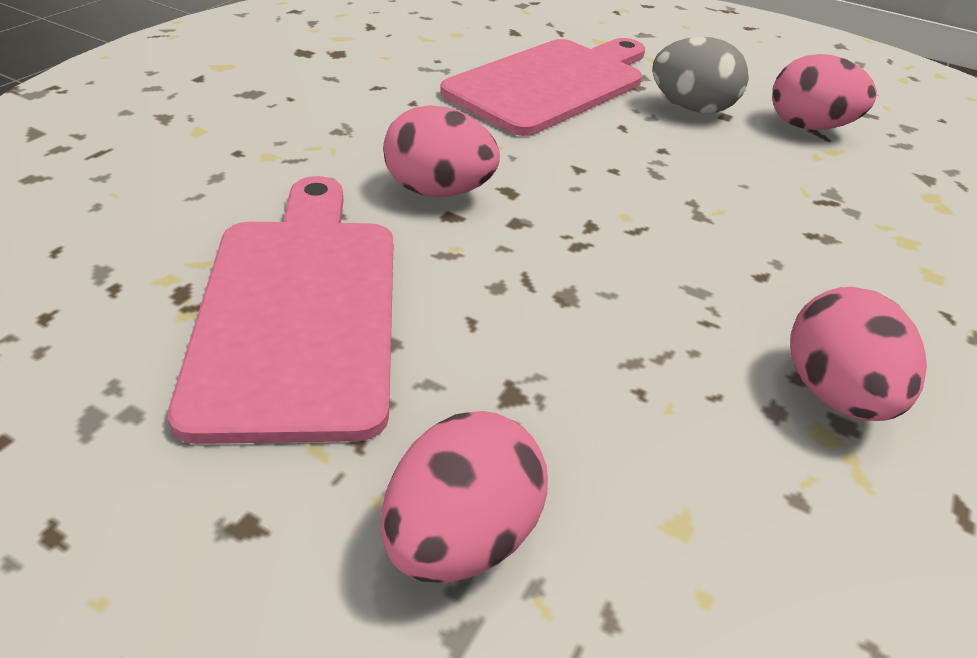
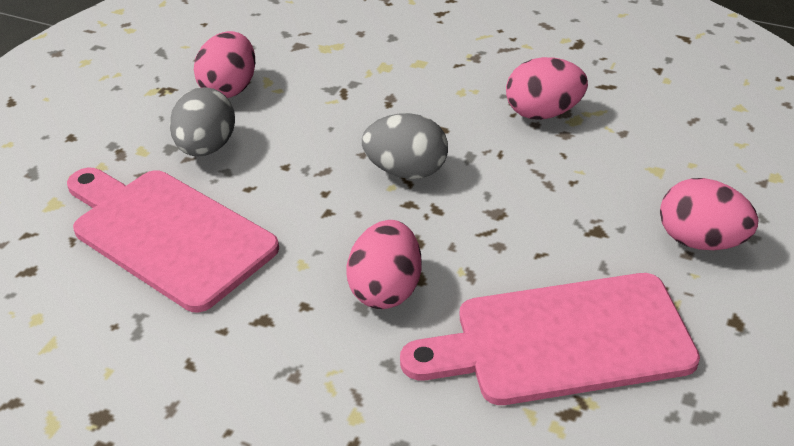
camera: 90 degrees left, 0 degrees up
none -> grey egg [362,113,448,179]

